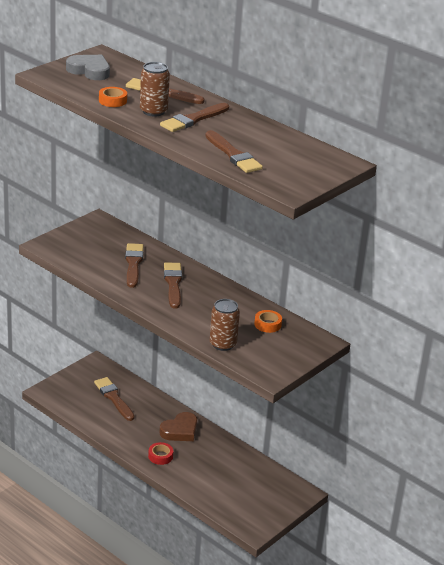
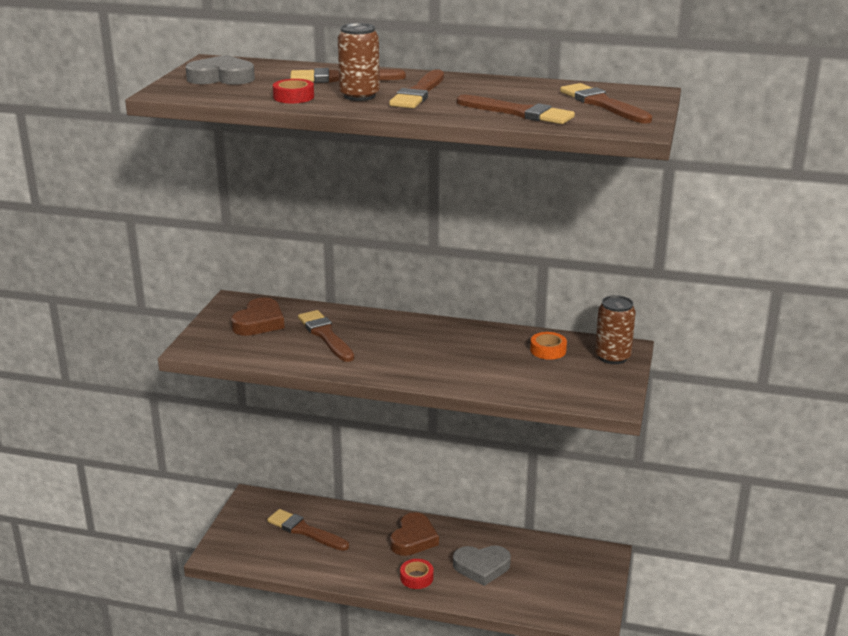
camera: 25 degrees left, 5 degrees down
orange tape [99,87,127,107] -> red tape [273,79,314,103]
brown brush [164,263,182,309] -> brown brush moved to [560,83,652,124]
brown can [210,299,240,351] -> brown can moved to [595,295,636,364]
none -> brown heart [231,297,285,336]
none -> grey heart [453,545,511,586]

